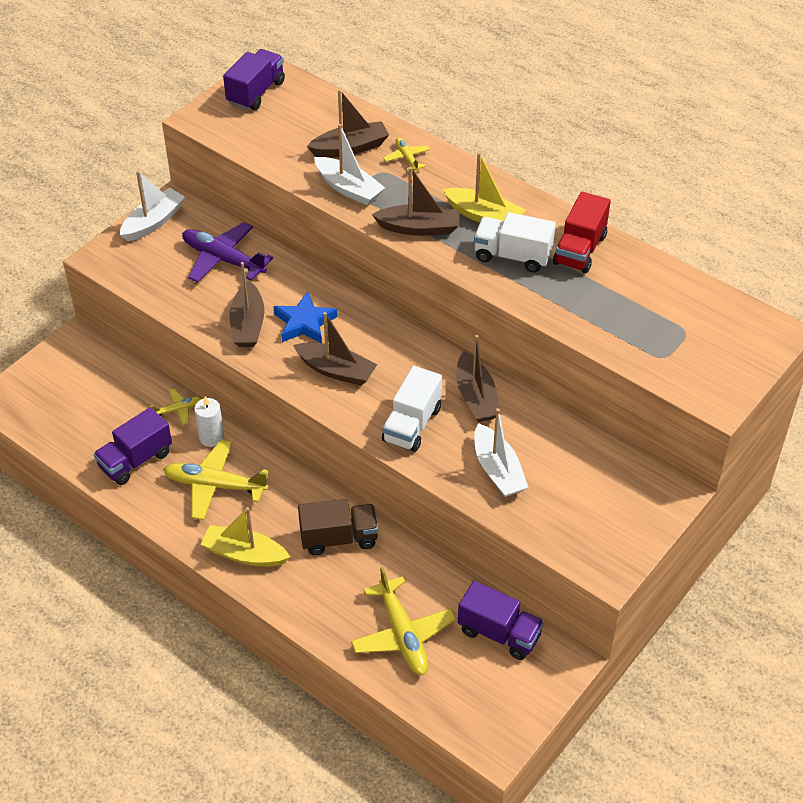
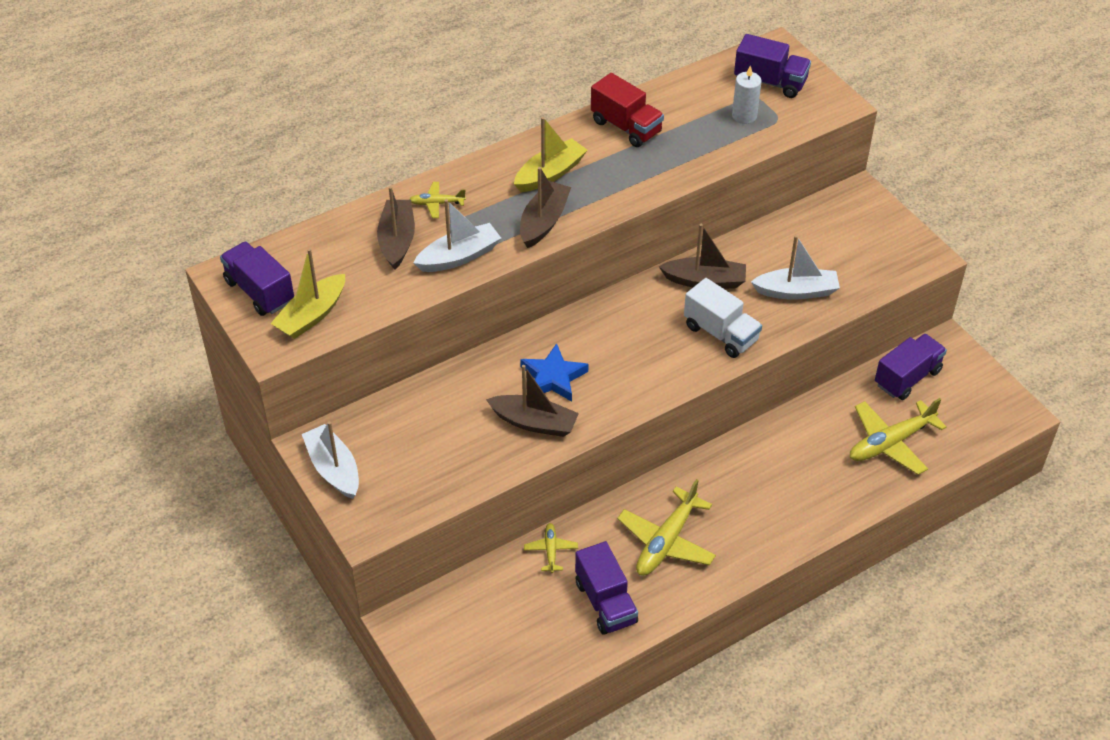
camera: 70 degrees left, 0 degrees up
purple plane [182,222,273,283] -> none
white candle [194,396,224,447] -> white candle moved to [732,65,762,124]
yellow boat [201,507,290,567] -> yellow boat moved to [270,248,345,339]
brown boat [293,312,377,386] -> none
brown truck [298,499,378,555] -> none
yellow plane [351,567,456,675] -> yellow plane turned 150 degrees clockwise [850,398,947,475]
white truck [474,212,556,273] -> none
none -> purple truck [734,34,811,98]

